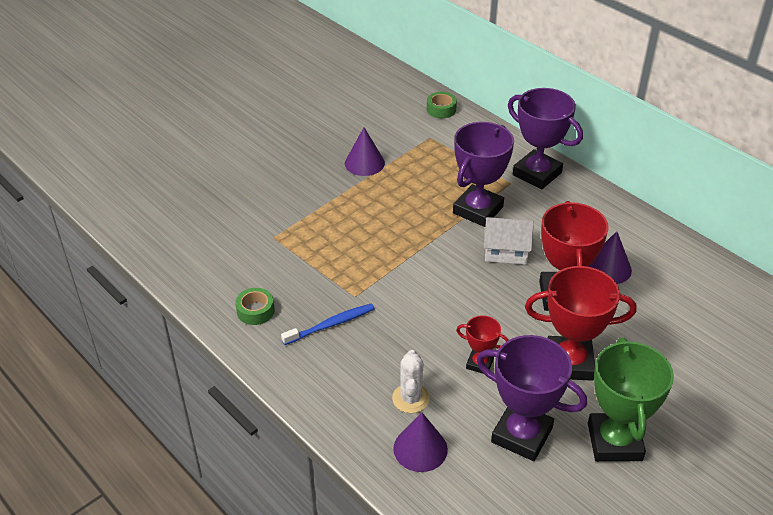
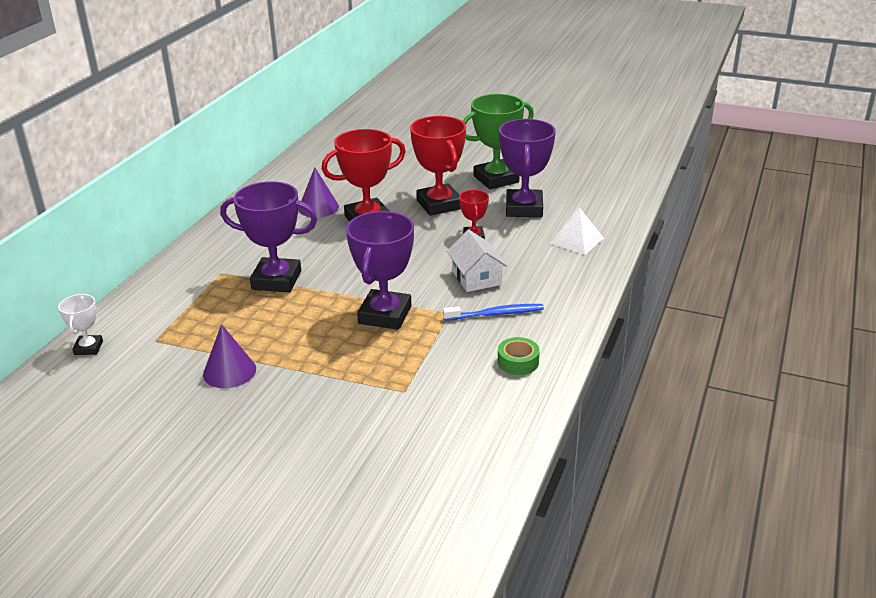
camera: 115 degrees left, 10 degrees down
blue toothbrush [281,303,375,345] -> blue toothbrush turned 135 degrees clockwise [443,304,544,321]
white cactus [392,350,430,413] -> none
purple cone [393,413,448,472] -> white pyramid [550,207,604,255]
green tape [427,92,457,118] -> white trophy [58,294,103,355]
white house [484,217,534,265] -> white house moved to [447,230,507,292]
purple trophy [508,88,583,190] -> purple trophy moved to [346,211,414,330]

